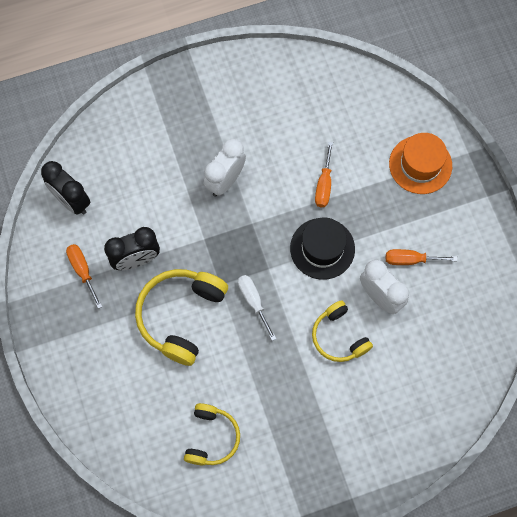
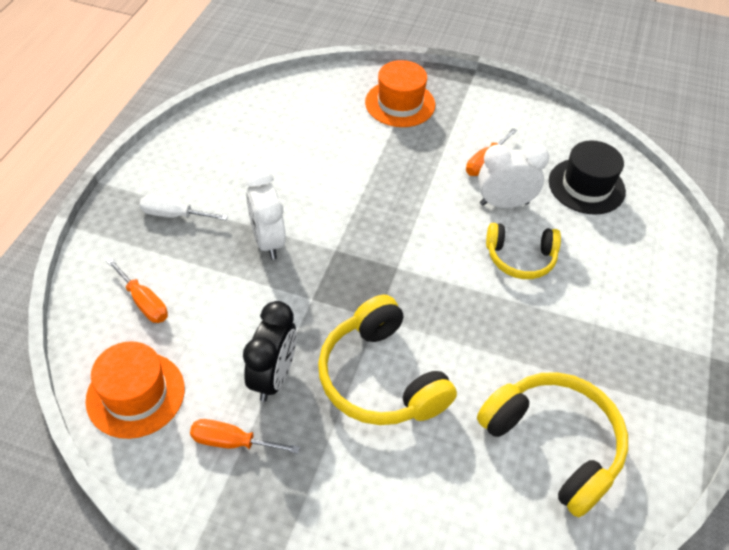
camera: 55 degrees left, 20 degrees down
black clock [41,161,90,215] -> orange hat [85,341,185,439]
yellow headphones [184,403,240,465] -> yellow headphones [477,372,628,518], size x1.59
white screwdriver [238,275,276,341] -> white screwdriver moved to [139,195,228,220]
black hat [290,217,355,280] -> black hat moved to [549,140,626,215]
orange screwdriver [315,142,333,207] -> orange screwdriver moved to [106,258,168,323]

